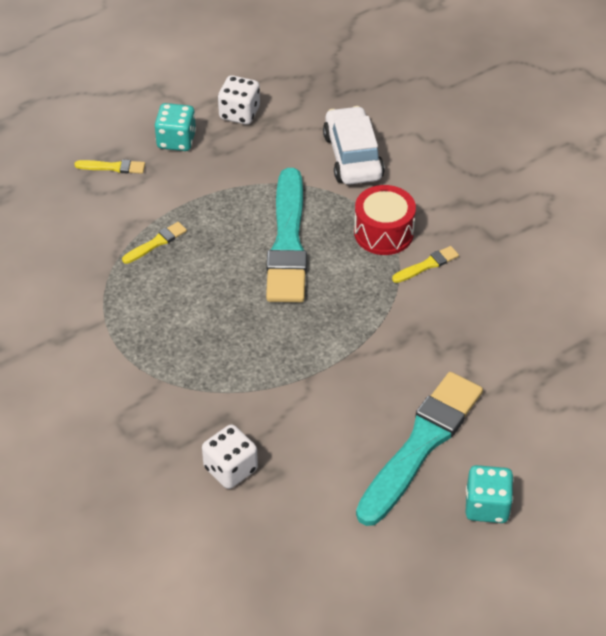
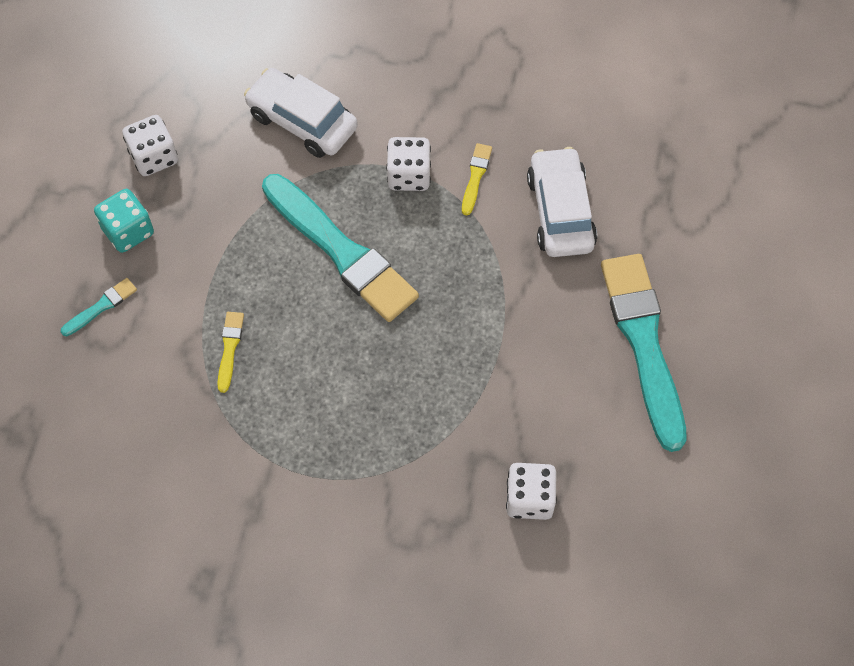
camera: 45 degrees left, 15 degrees up
yellow brush [74,160,145,174] -> turquoise brush [61,278,137,336]
red drum [354,185,416,255] -> white dice [386,137,431,191]
turquoise dice [466,465,514,523] -> none
none -> white car [527,147,597,257]

